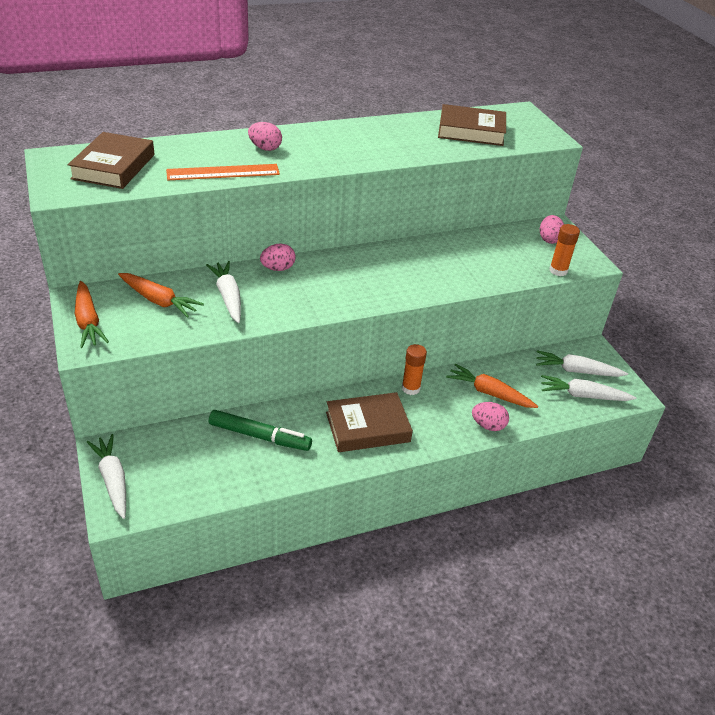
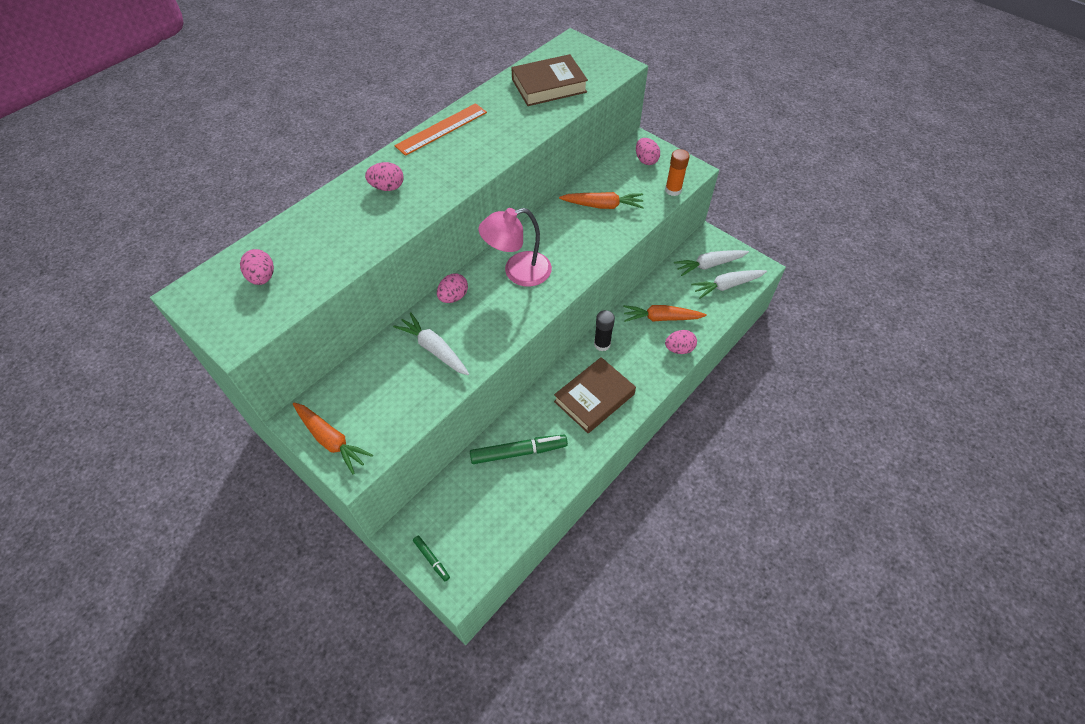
camera: 25 degrees left, 15 degrees up
brown book [68,132,154,189] -> pink egg [240,249,274,285]
white carrot [87,434,126,519] -> green marker [413,536,450,581]
orange carrot [118,273,204,318] -> orange carrot moved to [559,192,644,209]
orange ruler [166,164,280,180] -> orange ruler moved to [394,103,487,156]
orange glue stick [402,344,427,395] -> black glue stick [594,310,615,351]
none -> pink lamp [479,208,552,287]

